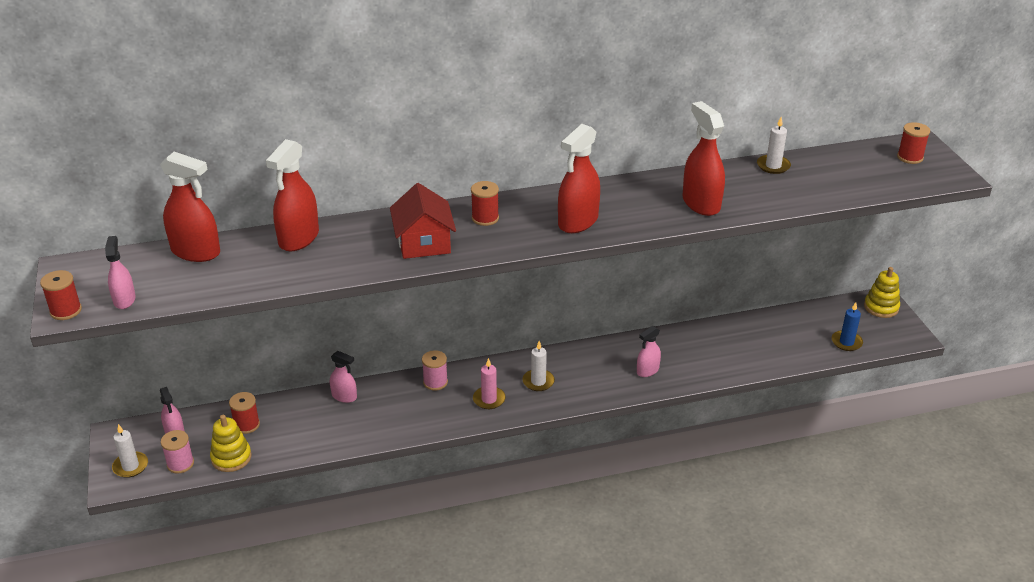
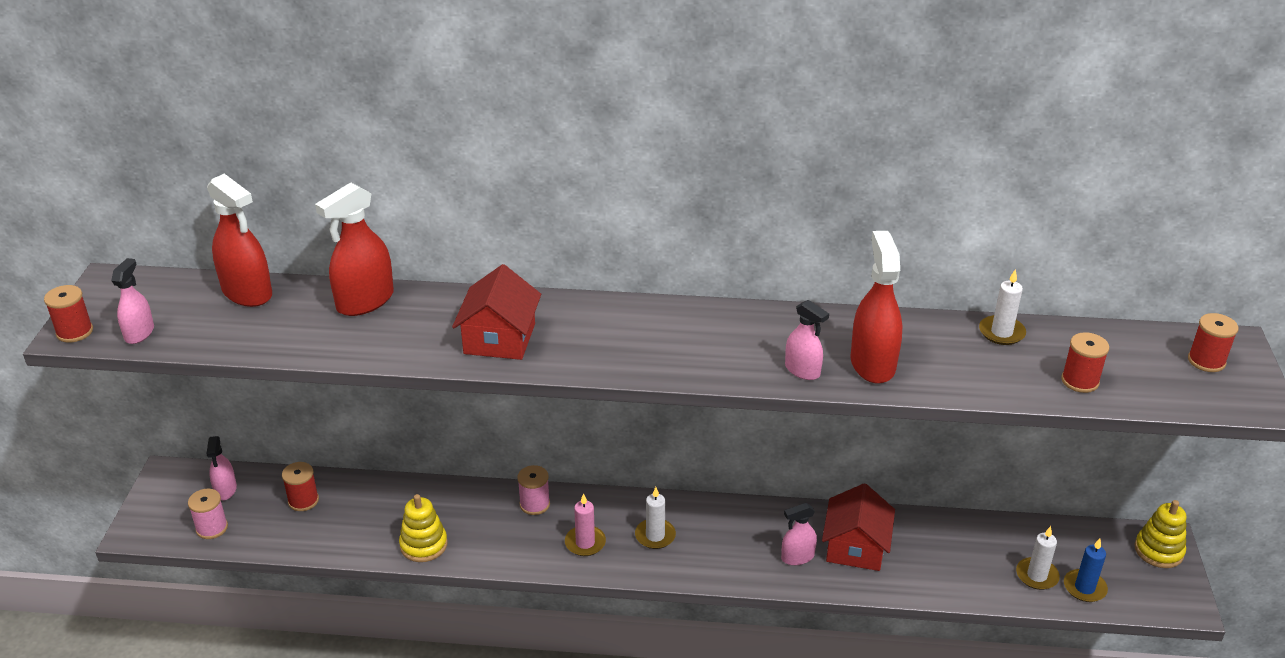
camera: 20 degrees right, 0 degrees up
white candle [112,424,148,478] -> white candle moved to [1016,526,1060,590]
yellow stacking toy [210,415,252,472] -> yellow stacking toy moved to [399,494,448,562]
pink spray bottle [330,351,357,403] -> pink spray bottle moved to [785,300,829,380]
red spool [471,181,499,226] -> red spool moved to [1061,332,1109,393]
red spray bottle [558,124,600,233] -> none
none -> red house [822,483,895,571]

